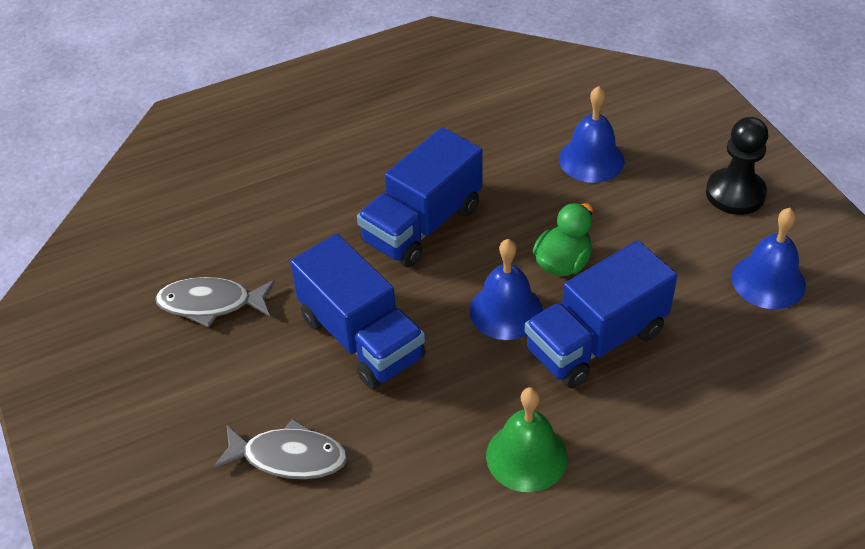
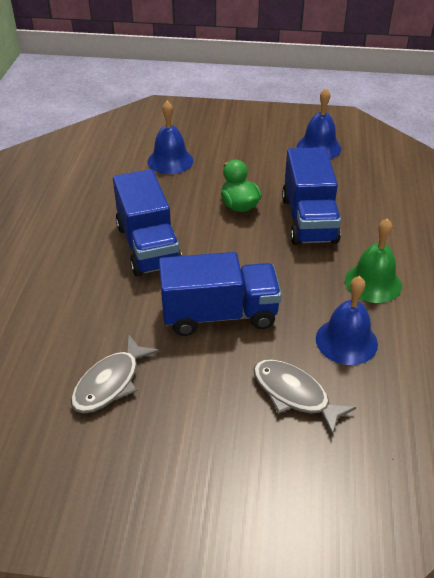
camera: 60 degrees left, 5 degrees down
grey fish [213,419,348,479] -> grey fish turned 90 degrees counterclockwise [254,360,356,436]
blue bell [469,239,543,340] -> blue bell moved to [316,276,378,365]
black pawn [706,117,768,215] -> none

